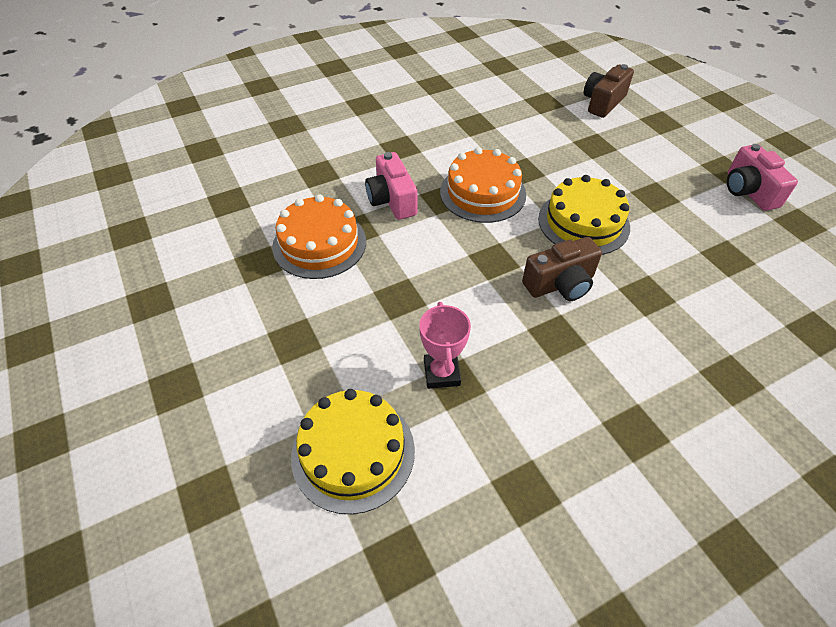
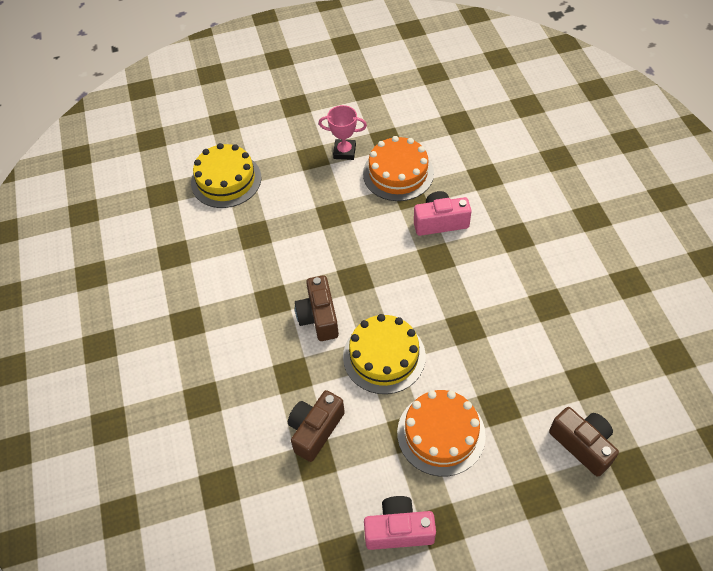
camera: 105 degrees right, 5 degrees up
pink trophy [419,302,471,389] -> pink trophy moved to [319,105,367,160]
orange cake [440,147,526,223] -> orange cake moved to [397,390,486,476]
none -> brown camera [288,390,345,462]

